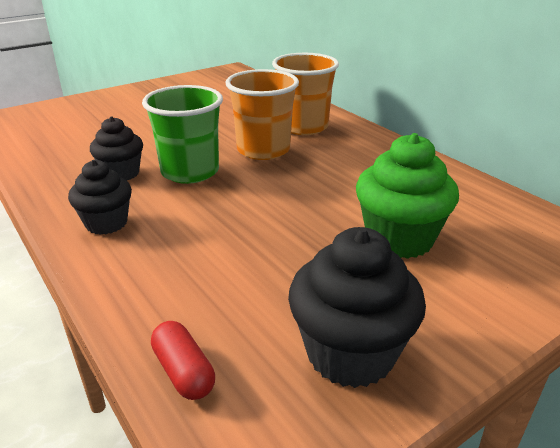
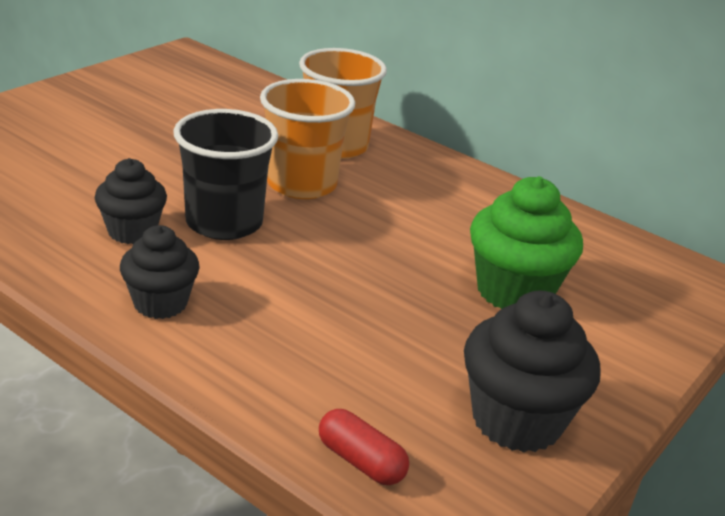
camera: 20 degrees left, 0 degrees up
green cup [142,85,223,184] -> black cup [173,109,278,240]

